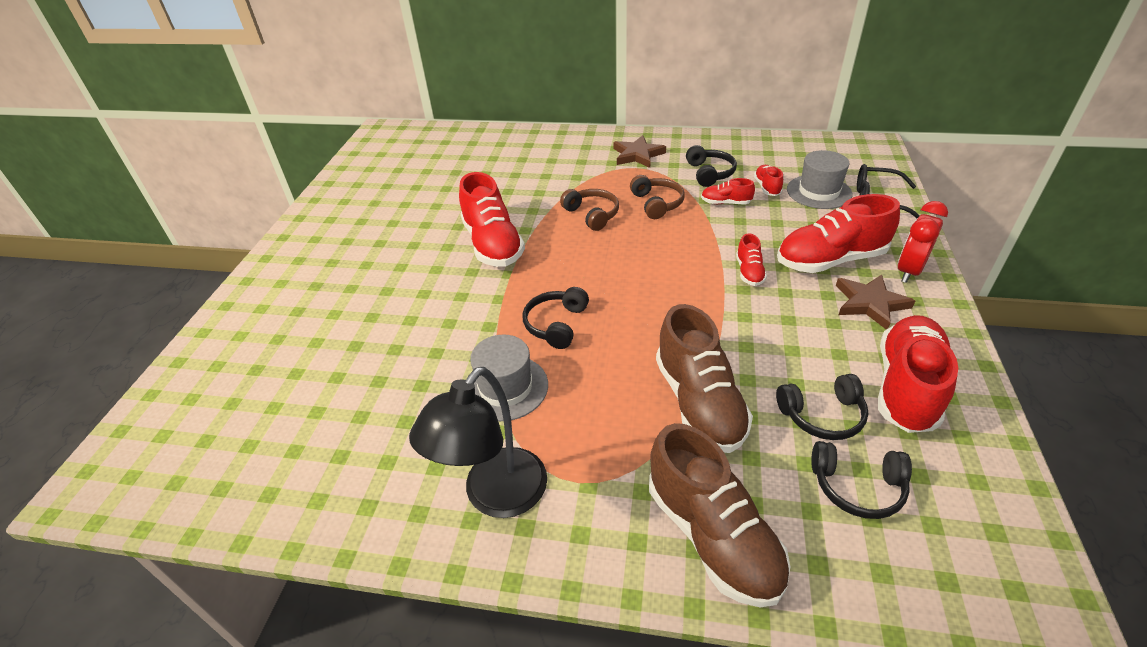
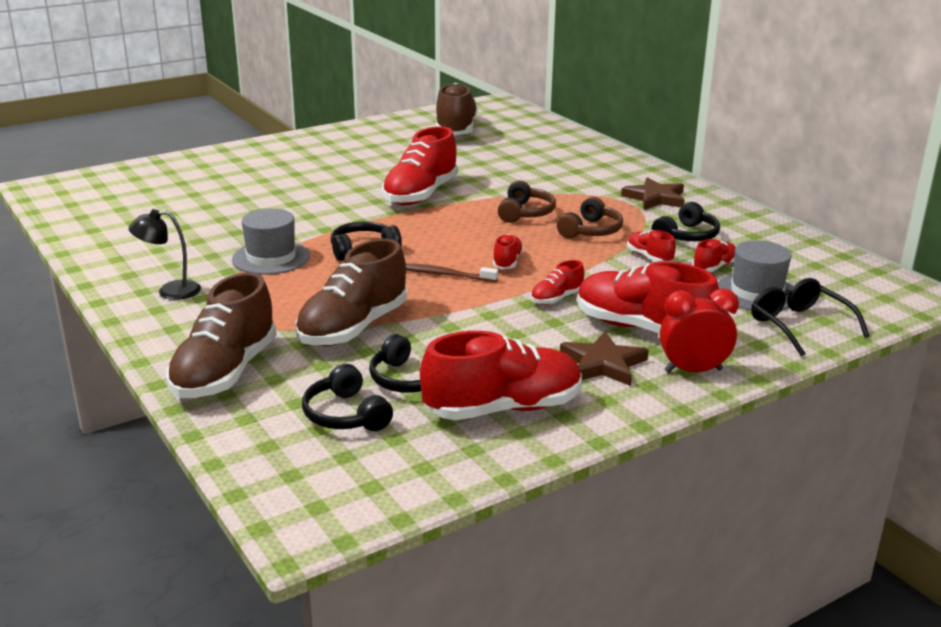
camera: 45 degrees right, 15 degrees down
black lamp [409,367,547,518] -> black lamp [128,209,201,300], size x0.60
none -> brown toothbrush [406,263,498,282]
none -> brown shoe [436,83,478,135]
none -> red shoe [493,234,524,269]

